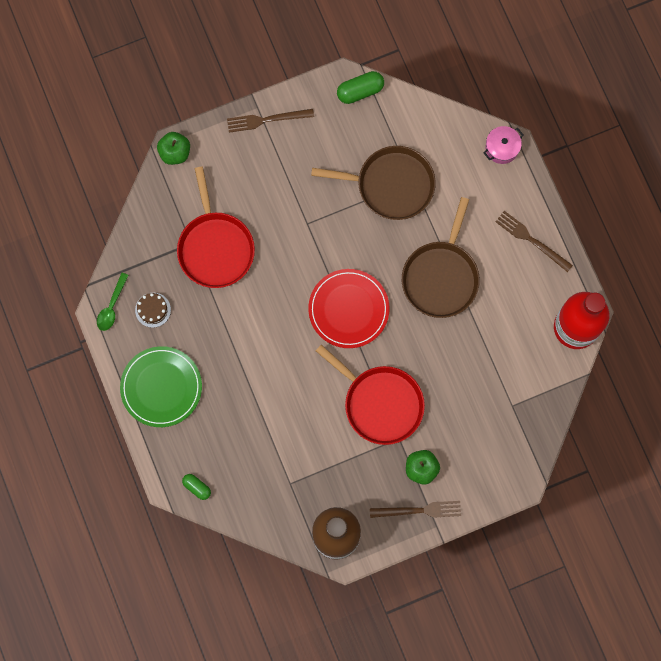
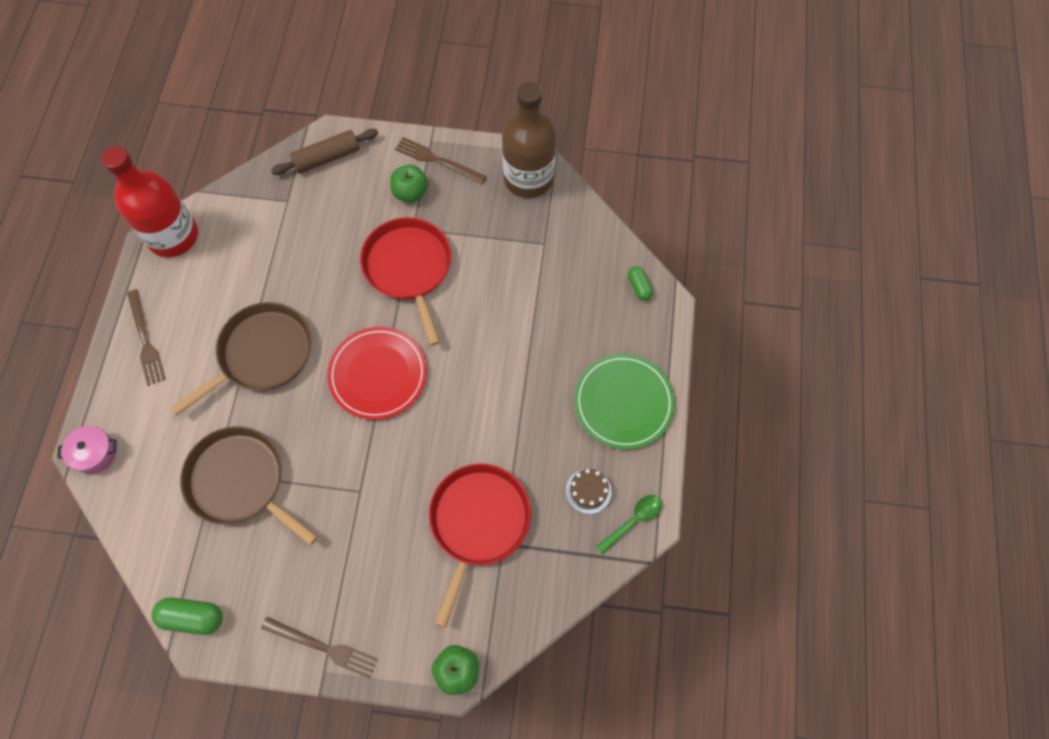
camera: 150 degrees left, 10 degrees down
none -> brown rolling pin [271,129,378,175]

